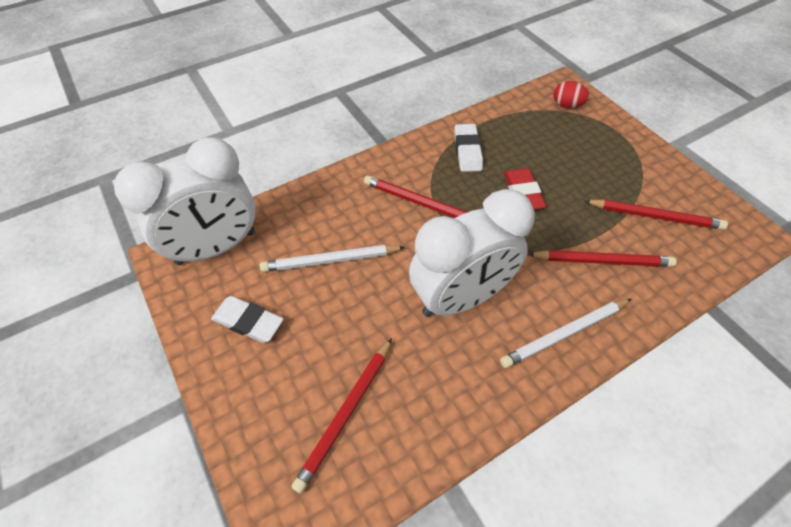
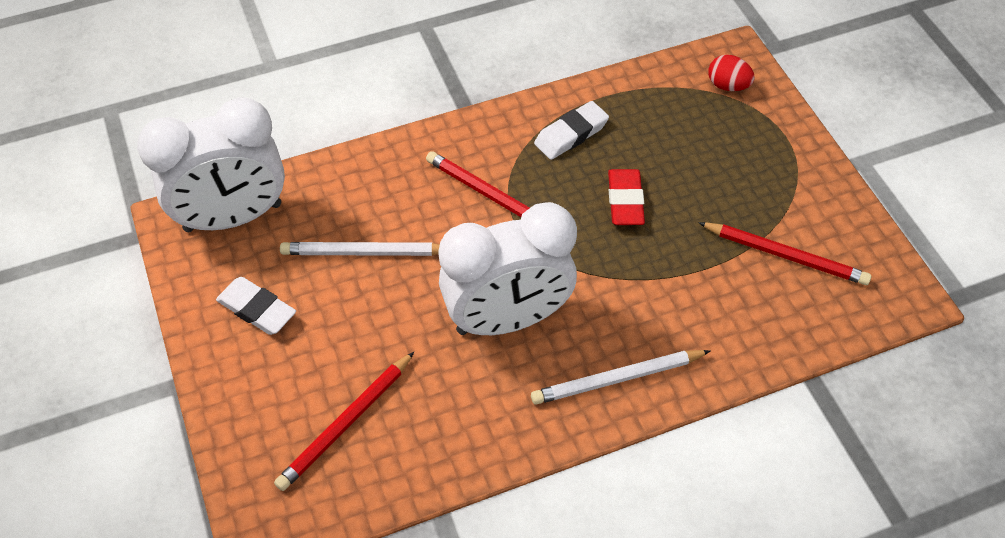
camera: 10 degrees right, 0 degrees up
white eraser [454,124,483,172] -> white eraser turned 45 degrees clockwise [534,101,609,160]
red pencil [527,250,677,267] -> none

